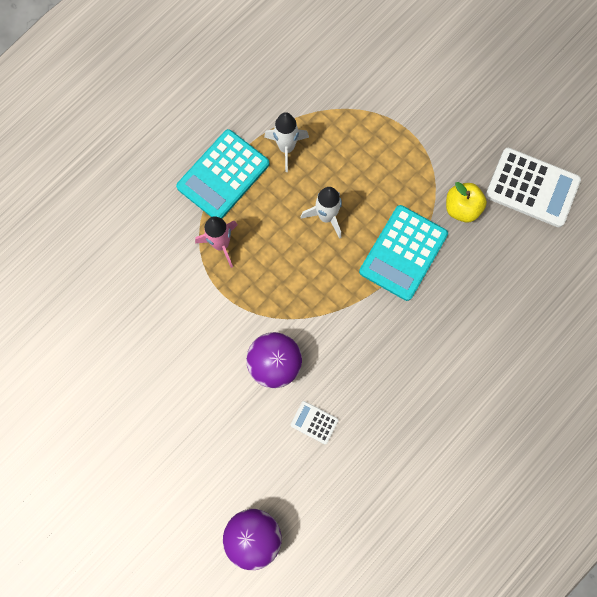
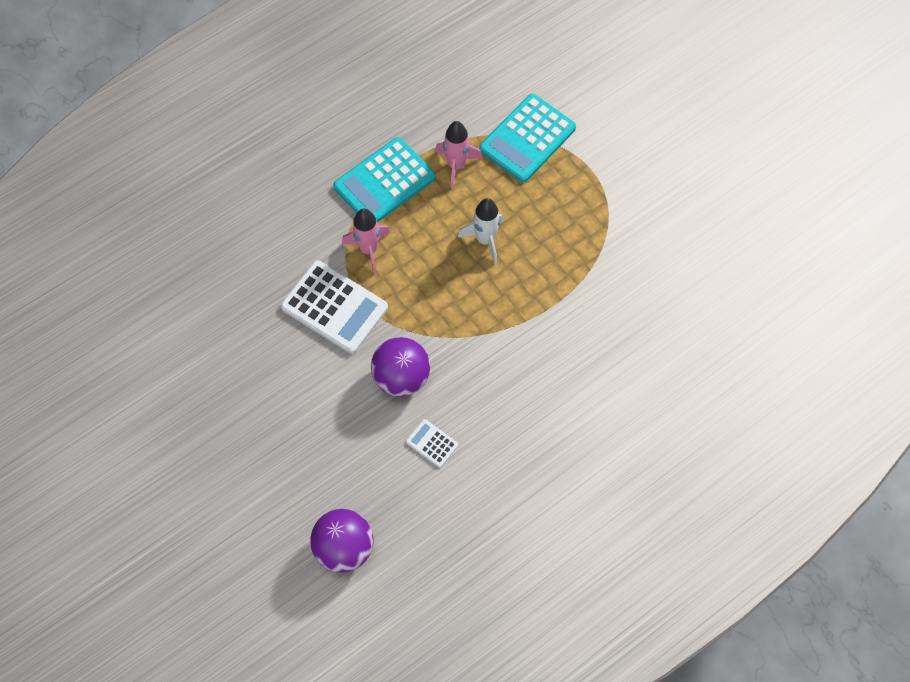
camera: 10 degrees right, 10 degrees down
white rocket [264,112,309,172] -> pink rocket [435,121,482,189]
turquoise calculator [359,205,448,301] -> turquoise calculator moved to [479,94,576,183]
yellow apple [446,182,487,223] -> none
white calculator [486,148,581,227] -> white calculator moved to [281,261,388,354]

